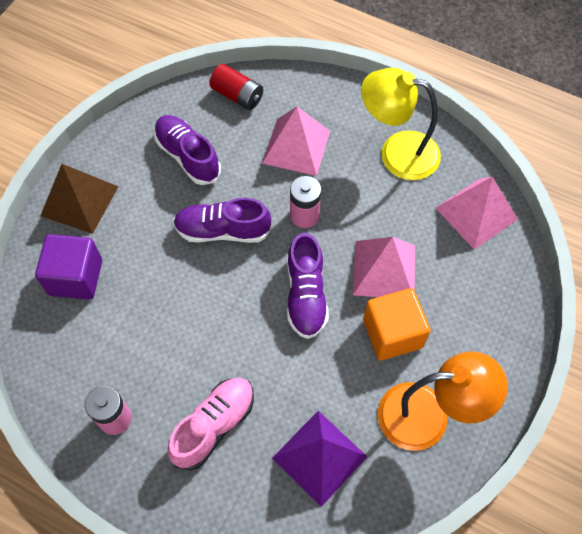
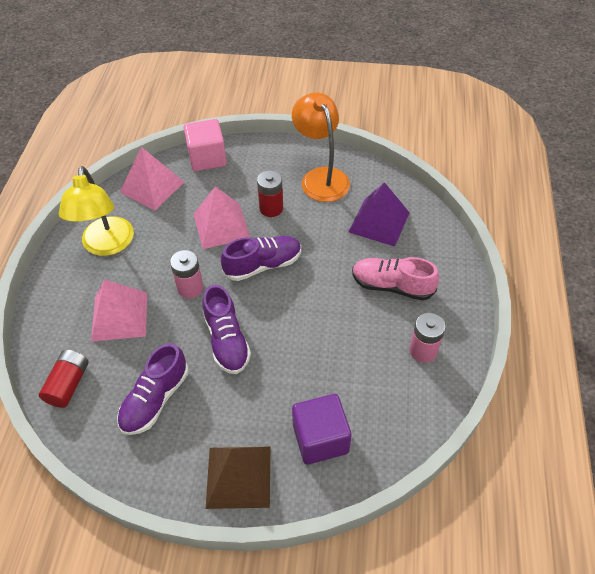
camera: 110 degrees left, 10 degrees down
orange cube [363,288,431,360] -> red battery [257,170,283,217]
none -> pink cube [184,119,227,171]

